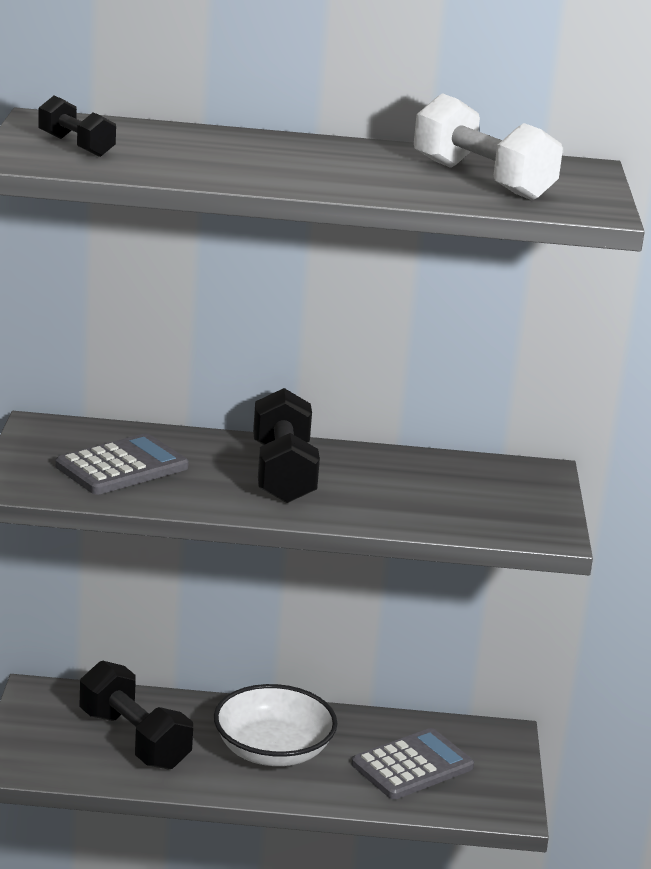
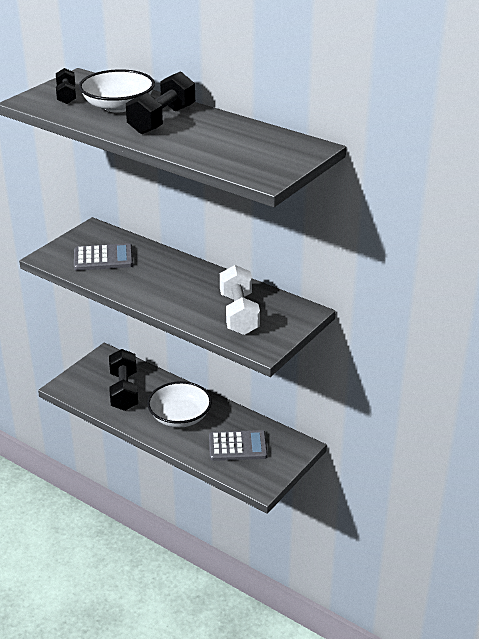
camera: 35 degrees right, 10 degrees up
black dumbbell [253,388,320,503] -> black dumbbell moved to [126,71,195,134]
white dumbbell [414,93,563,200] -> white dumbbell moved to [220,265,260,335]
none -> white bowl [79,69,155,113]

